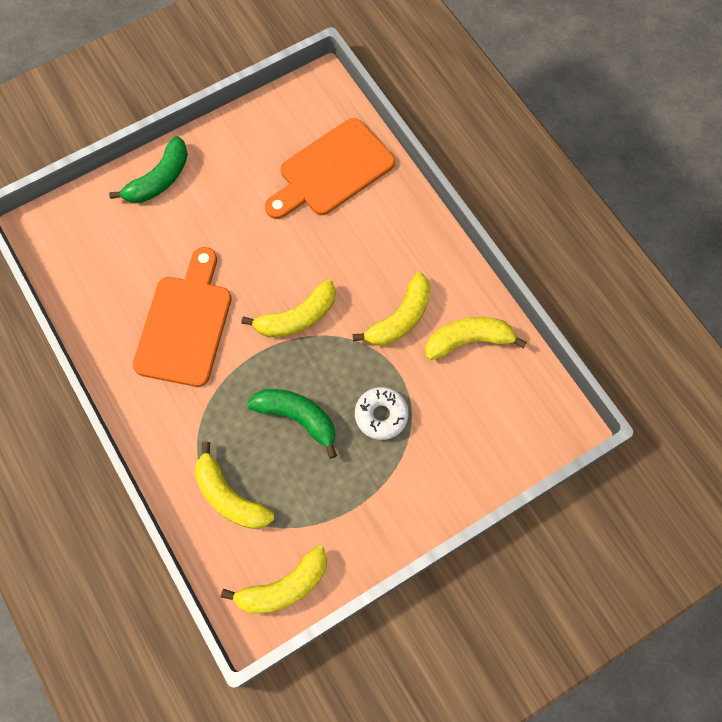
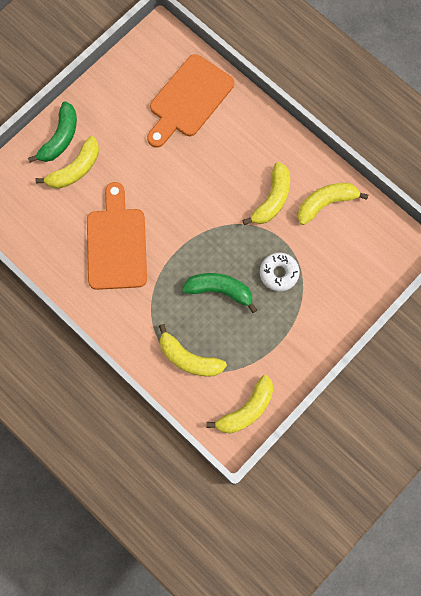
camera: 15 degrees left, 5 degrees up
yellow banana [241,279,336,338] -> yellow banana moved to [36,136,99,189]

